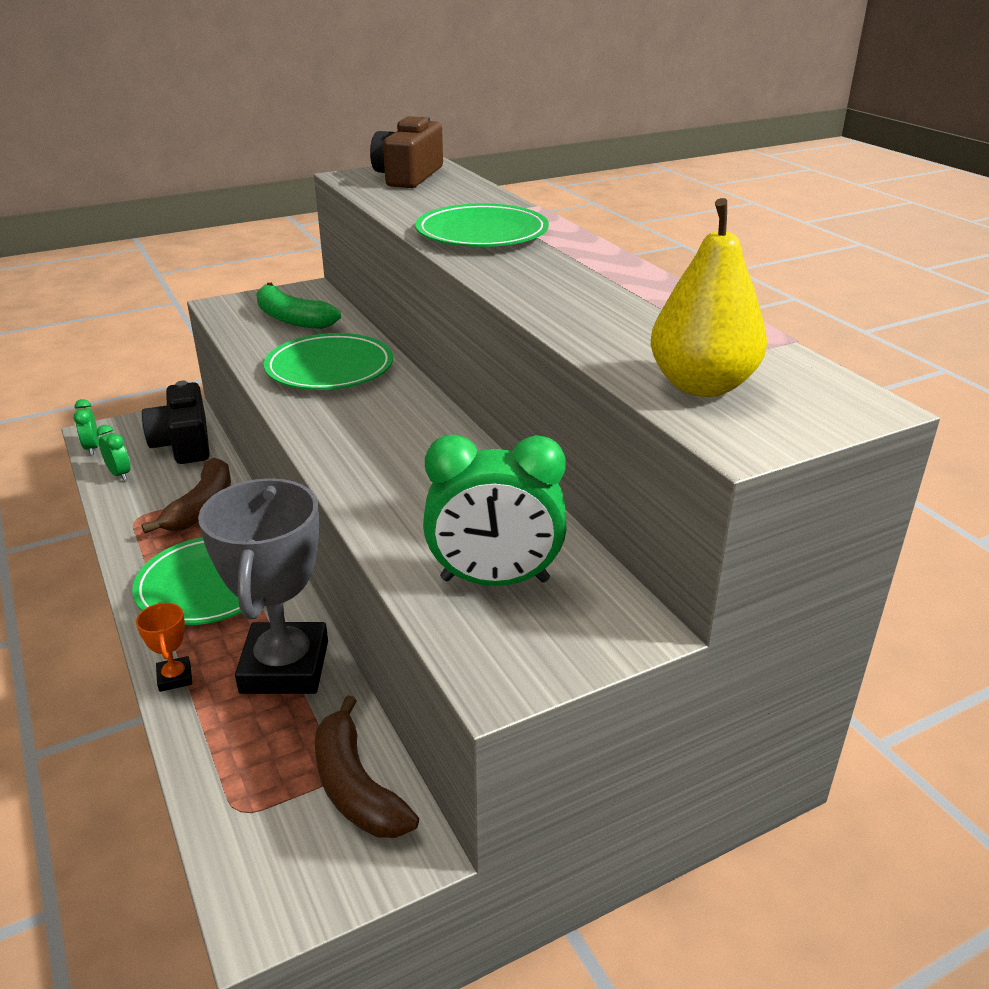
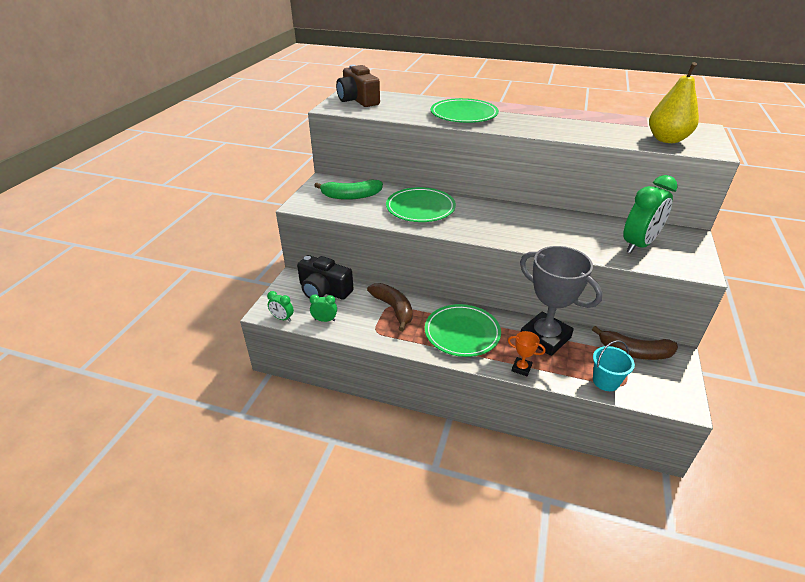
camera: 45 degrees left, 5 degrees up
none -> turquoise bucket [593,340,635,391]

